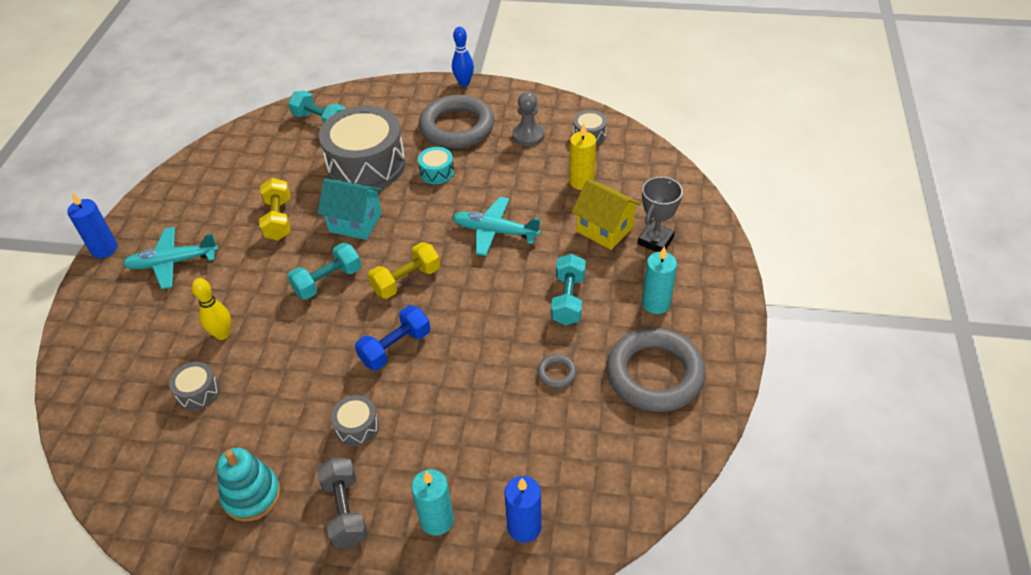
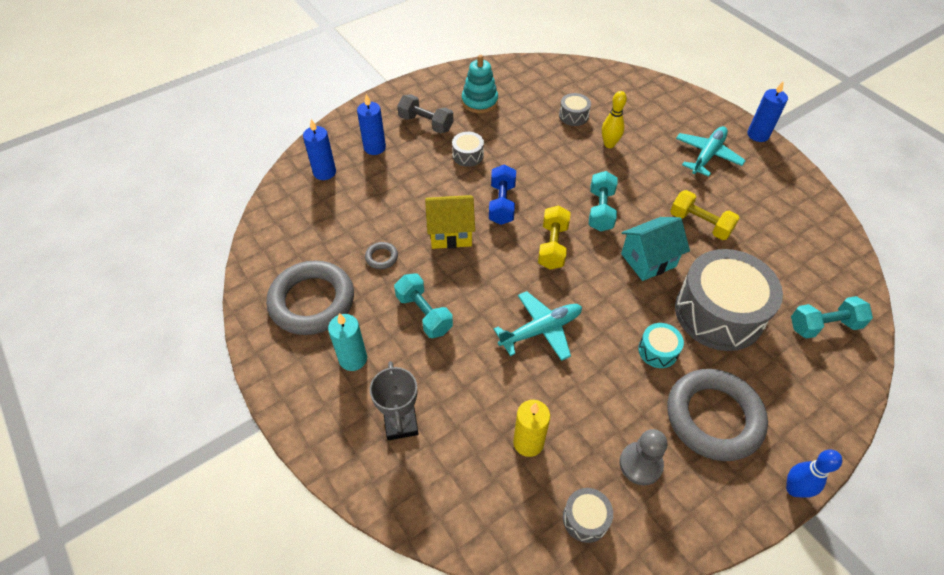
camera: 135 degrees right, 5 degrees up
turquoise candle [411,469,454,536] -> blue candle [357,94,386,155]
yellow house [572,179,641,250] -> yellow house moved to [425,195,475,249]

